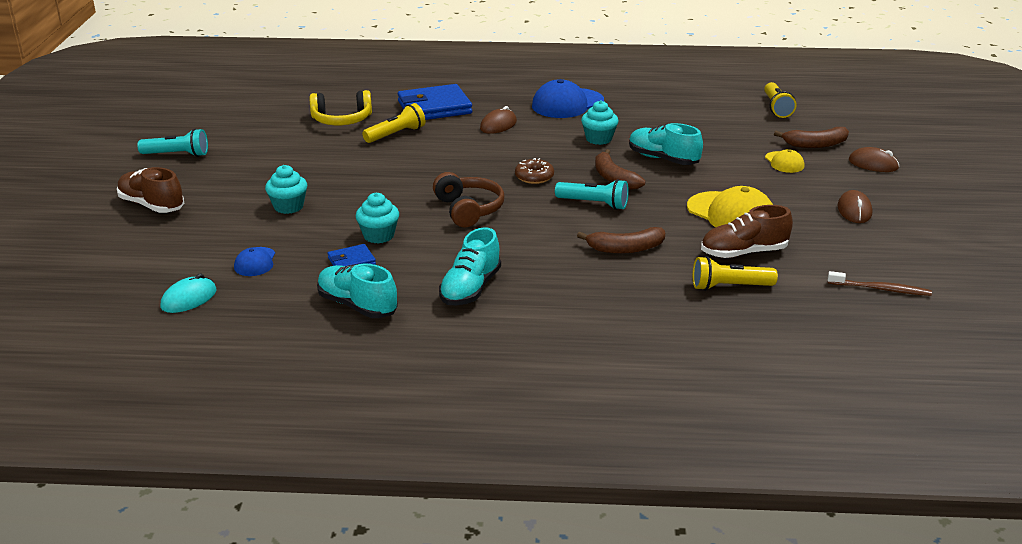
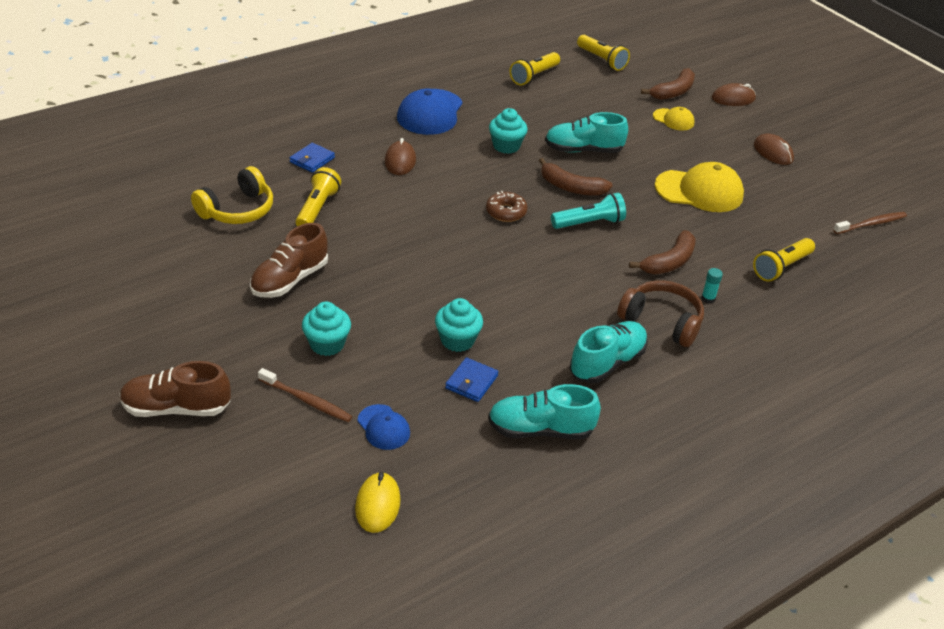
camera: 40 degrees left, 10 degrees up
turquoise flashlight [137,129,208,157] -> none
turquoise mouse [161,274,216,313] -> yellow mouse [355,472,401,533]
blue wallet [398,84,472,120] -> blue wallet [289,143,335,173], size x0.49
brown headphones [433,172,504,227] -> brown headphones moved to [617,280,704,347]
turquoise shoe [439,227,501,305] -> turquoise shoe turned 120 degrees counterclockwise [570,321,648,383]
brown shoe [701,205,793,258] -> brown shoe moved to [250,223,328,298]
none -> brown toothbrush [258,368,353,422]
none -> yellow flashlight [510,52,560,86]
none -> turquoise glue stick [701,268,723,303]

